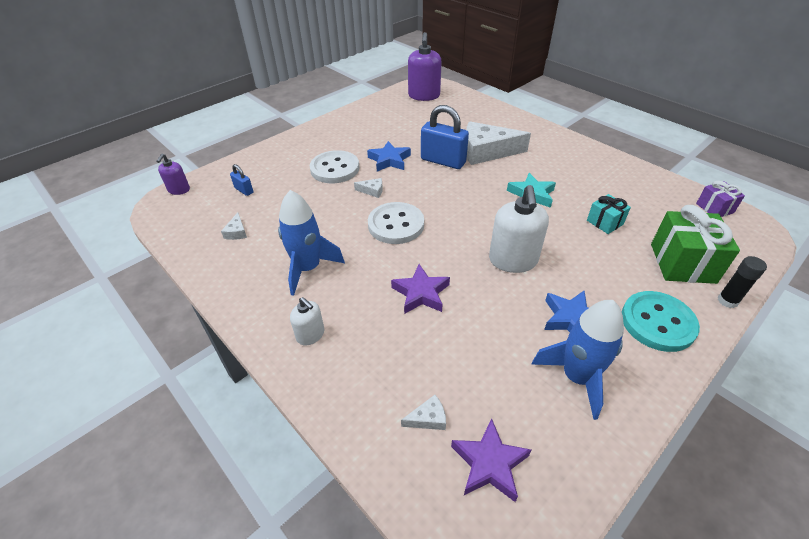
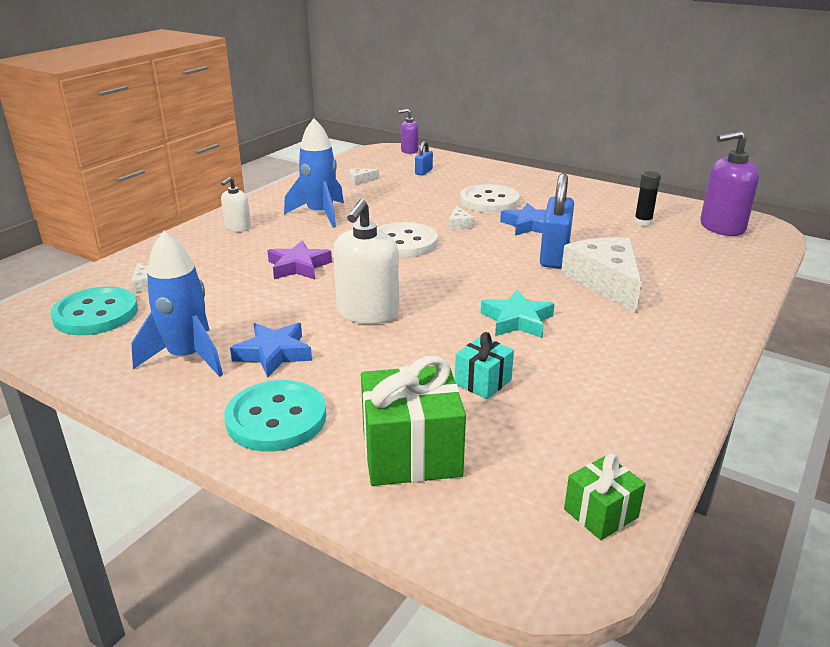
camera: 75 degrees right, 15 degrees down
purple star [451,418,531,502] -> turquoise button [50,287,138,335]
white soap dispenser [489,185,549,273] -> white soap dispenser turned 60 degrees counterclockwise [333,199,399,324]
purple gift [696,181,745,217] -> green gift [564,453,646,540]
black glue stick [718,256,767,308] -> black glue stick moved to [634,171,661,226]

